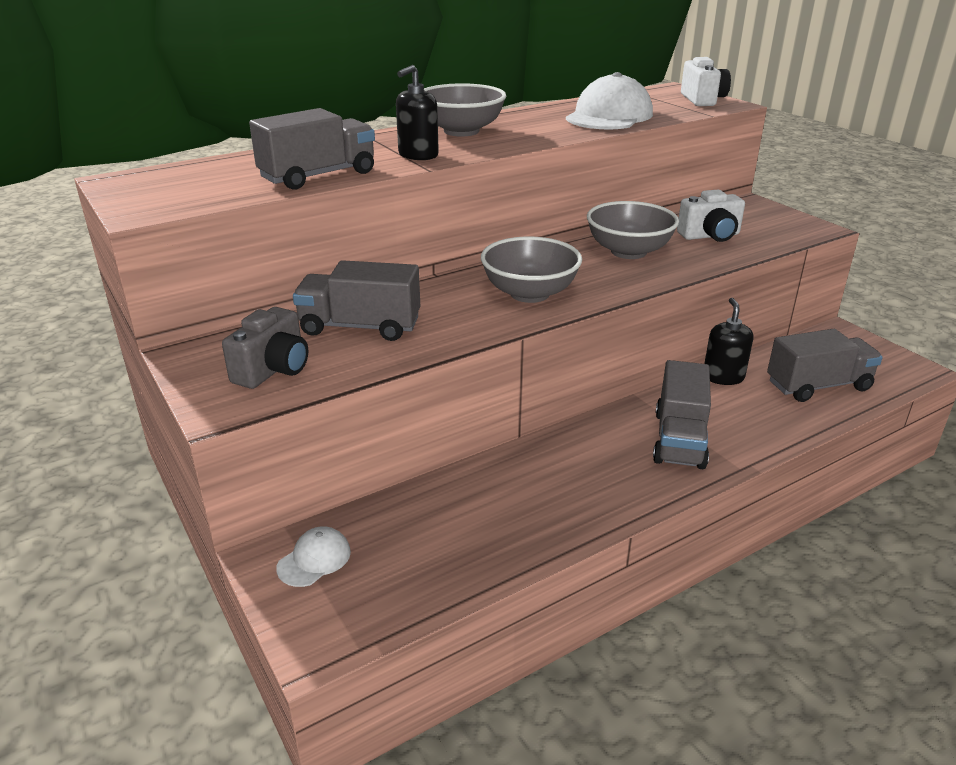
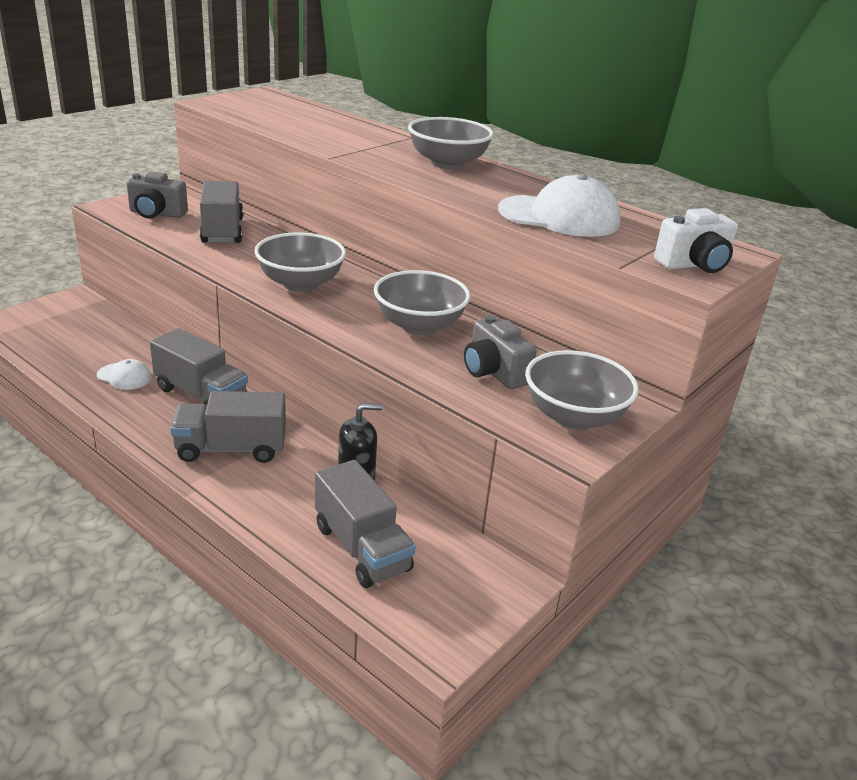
camera: 70 degrees right, 0 degrees up
grey truck [249,108,375,190] -> grey truck moved to [150,328,248,406]
white cap [276,526,351,587] -> white cap moved to [97,359,152,390]
black soap dispenser [396,65,439,160] -> none
white camera [677,190,745,242] -> grey camera [464,315,537,389]
none -> grey bowl [525,350,639,430]

